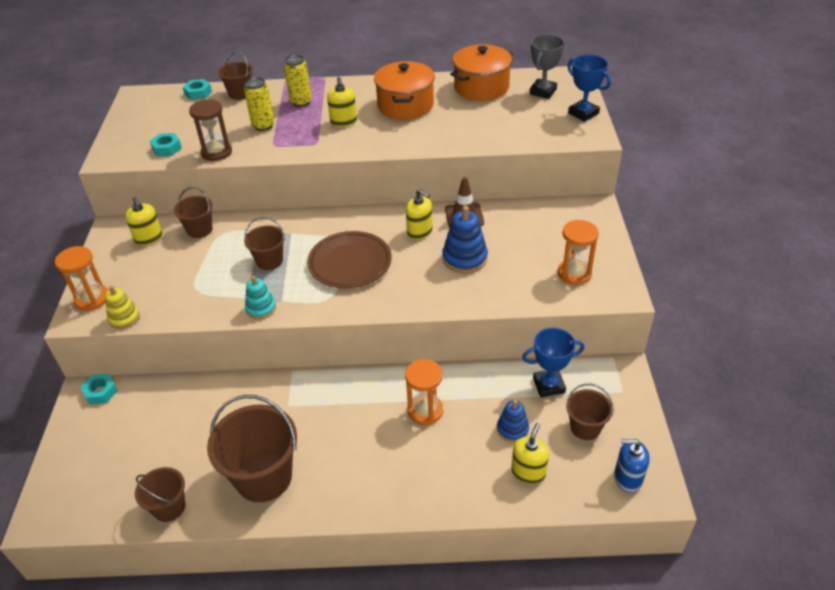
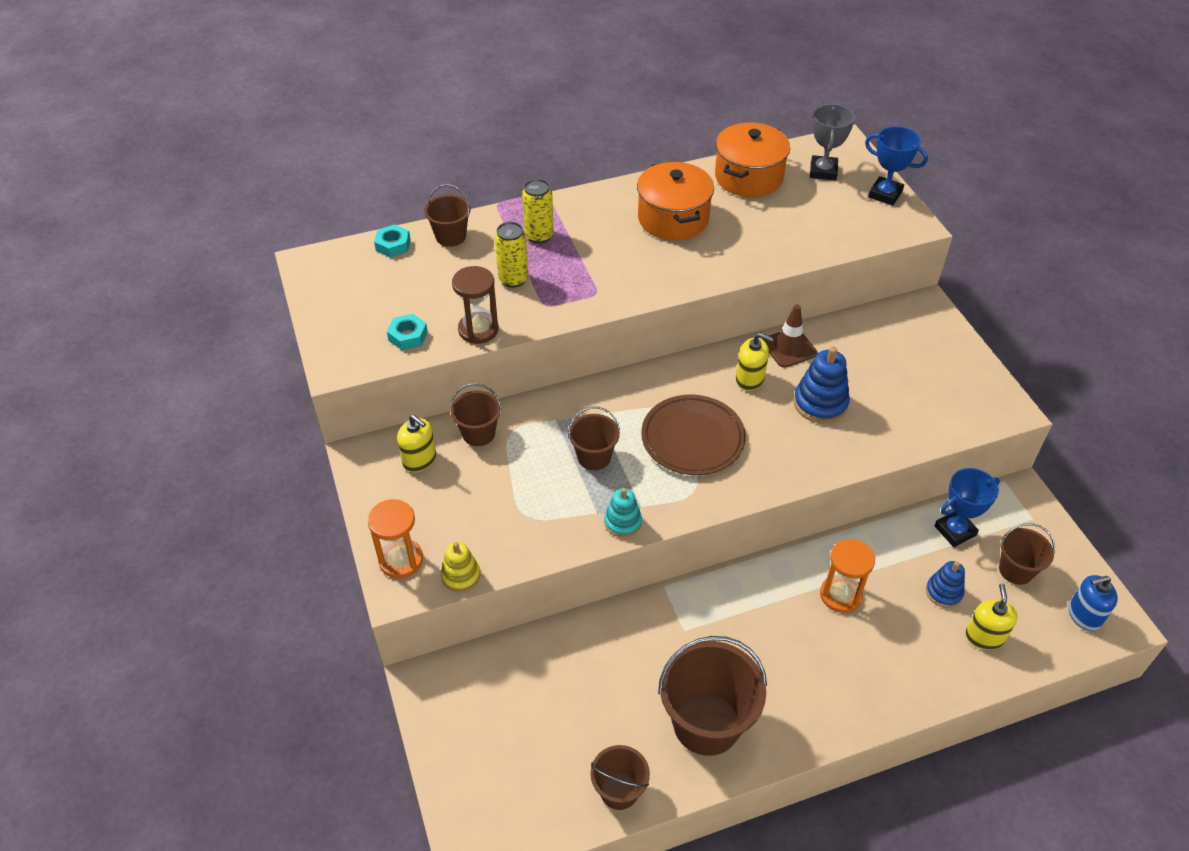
camera: 20 degrees left, 5 degrees up
turquoise nut [80,373,118,405] -> none
yellow soap dispenser [327,77,357,127] -> none
orange hourglass [558,220,599,285] -> none

